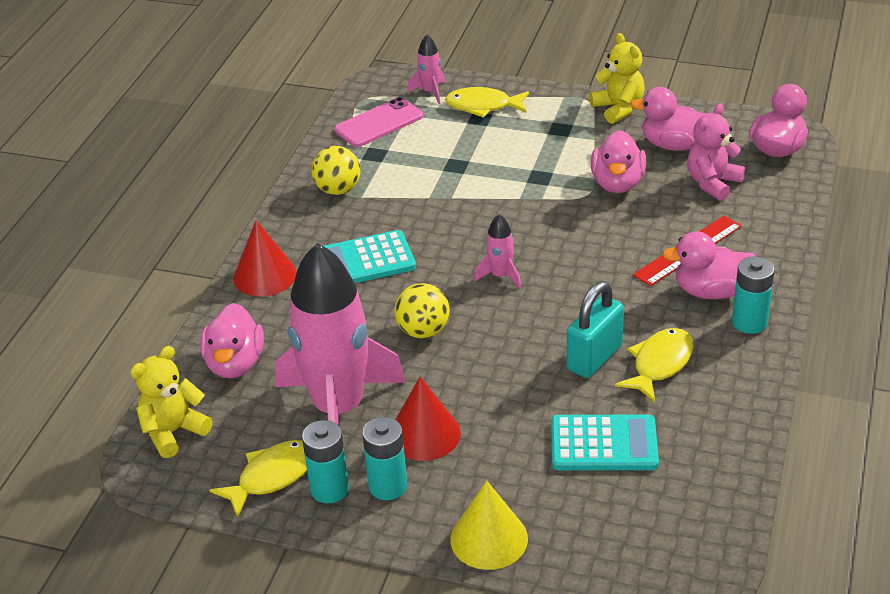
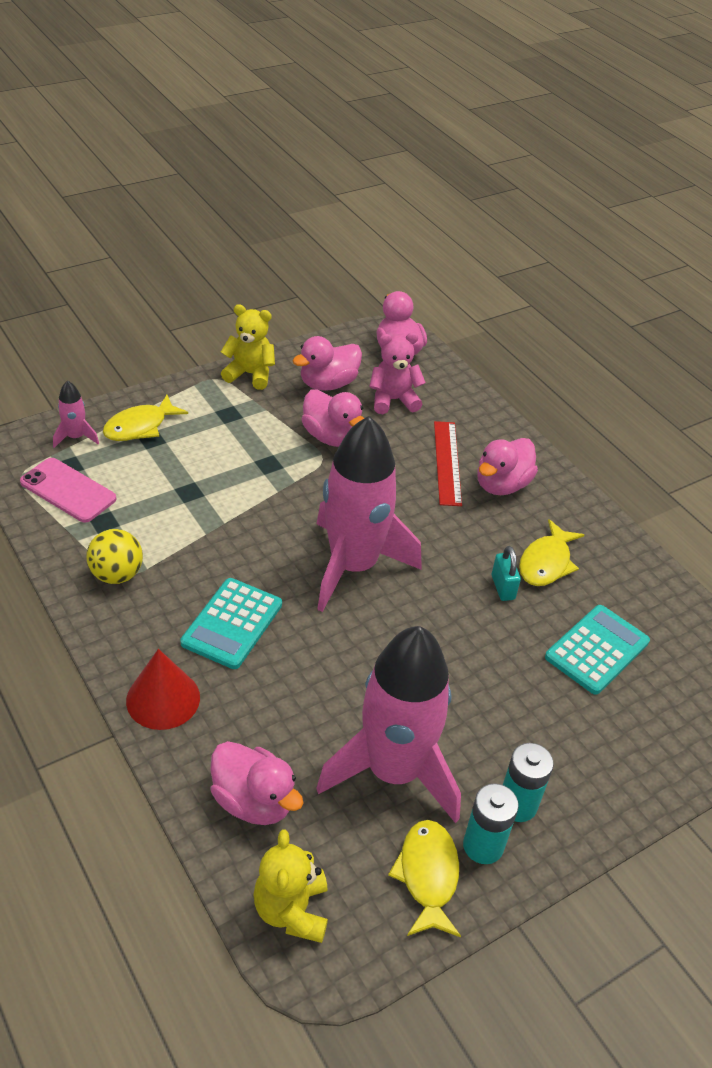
camera: 55 degrees left, 5 degrees up
pink phone [334,97,423,147] -> pink phone turned 60 degrees counterclockwise [20,458,116,522]
yellow ball [394,283,450,338] -> none
red cone [395,376,461,461] -> none
yellow cone [450,480,528,570] -> none
pink rocket [474,214,521,289] -> pink rocket [317,416,422,612], size x2.48
turquoise padlock [567,281,624,378] -> turquoise padlock [492,546,521,601], size x0.61
yellow fish [615,328,694,402] -> yellow fish turned 135 degrees counterclockwise [519,519,584,586]
pink teddy bear [687,104,745,201] -> pink teddy bear turned 90 degrees clockwise [369,333,426,414]
turquoise battery [732,256,775,334] -> none

